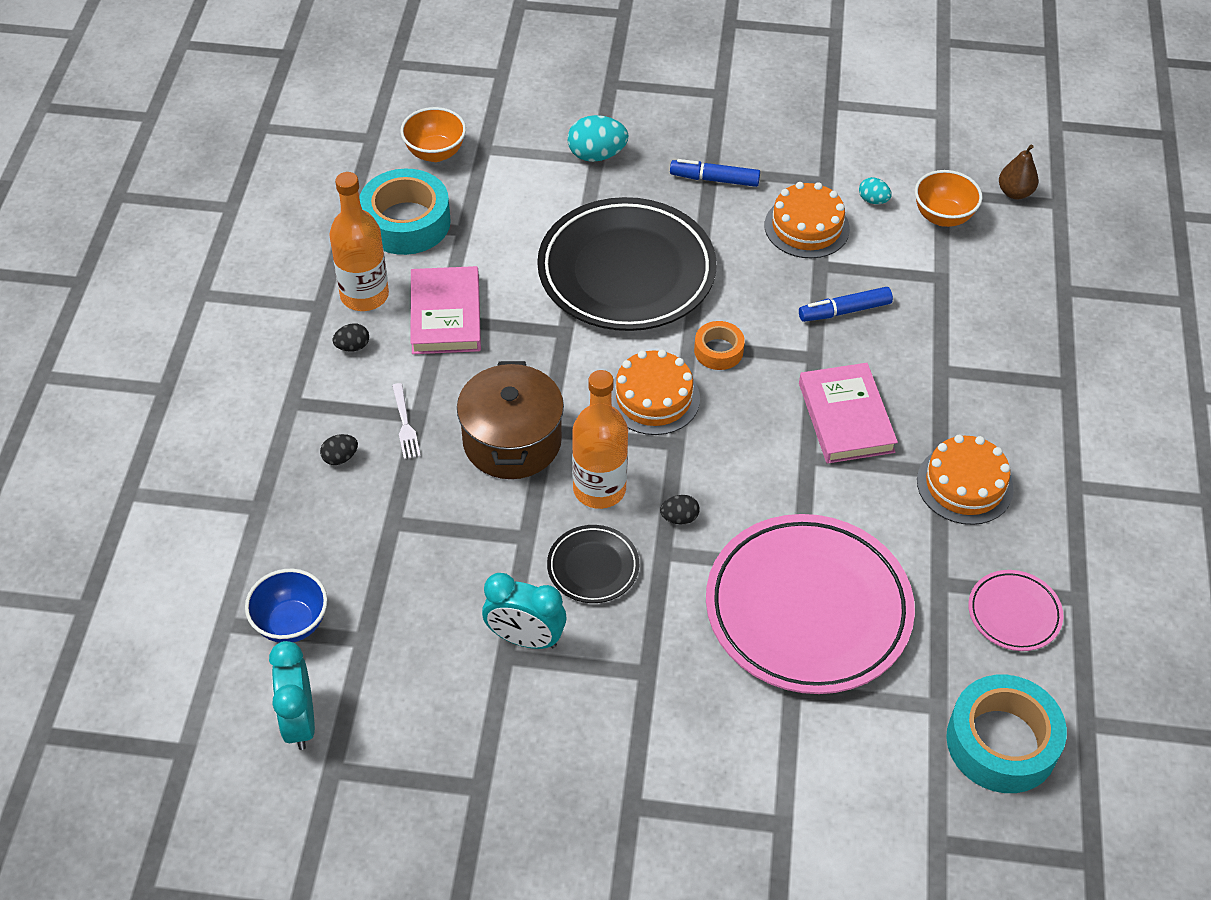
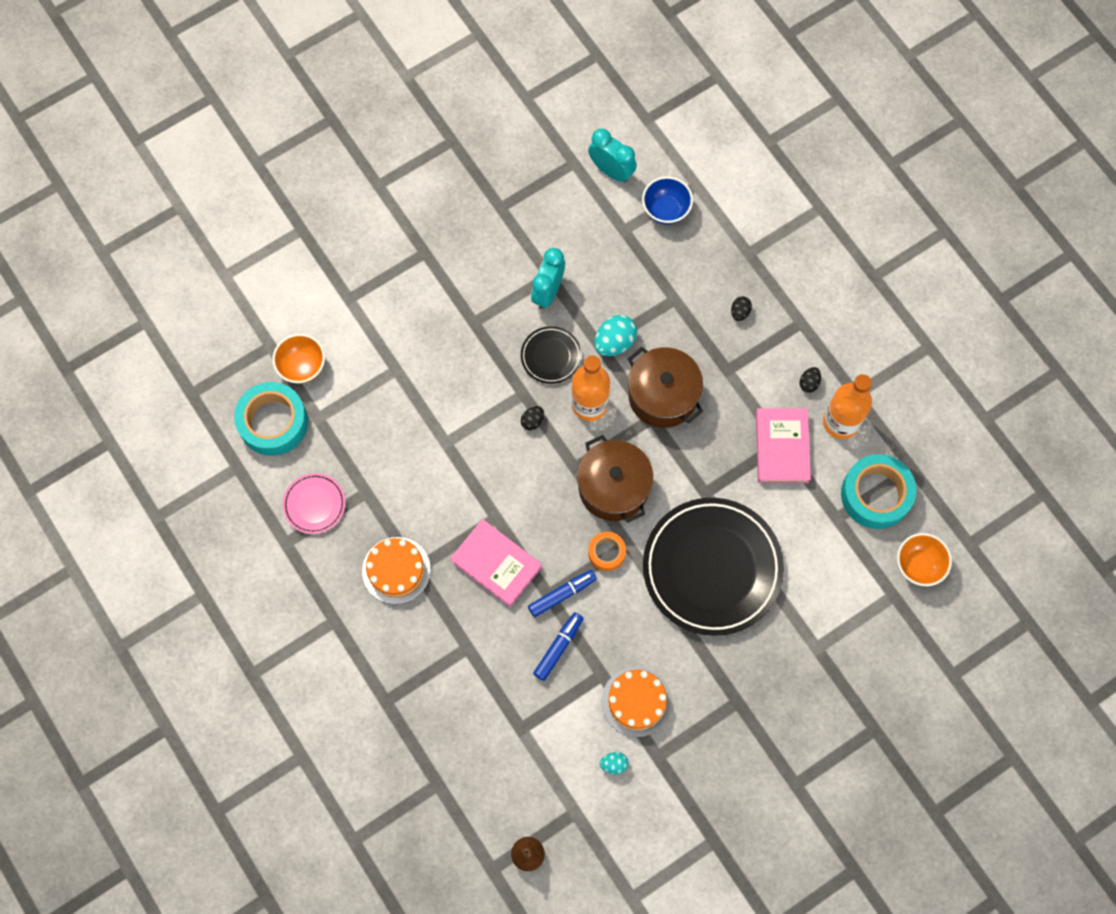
camera: 140 degrees right, 20 degrees up
white fork [392,383,421,459] -> none
pink book [411,266,481,354] -> pink book turned 45 degrees clockwise [756,408,811,483]
turquoise clock [482,573,567,649] -> turquoise clock turned 45 degrees counterclockwise [531,248,565,309]
turquoise egg [568,115,628,162] -> turquoise egg moved to [594,315,637,356]
orange cake [611,350,700,435] -> brown pot [577,435,653,523]
blue marker [670,159,760,187] -> blue marker moved to [528,570,597,617]
pink plate [706,514,915,694] -> none
orange bowl [915,170,983,227] -> orange bowl moved to [272,334,325,384]

